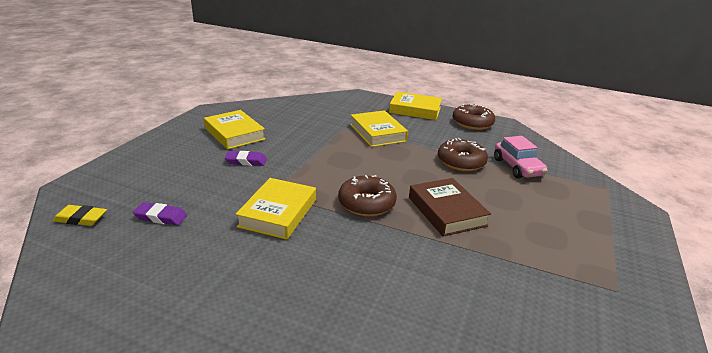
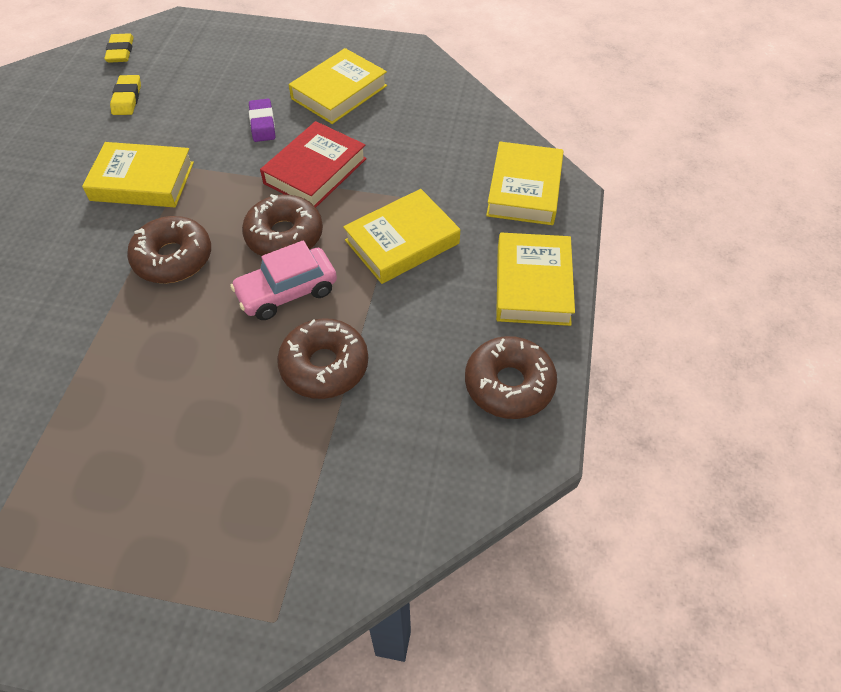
camera: 80 degrees right, 25 degrees up
purple eraser [133,202,187,226] -> yellow eraser [110,75,141,115]
brown book [409,178,491,237] -> none
pink car [494,136,547,179] -> pink car moved to [230,240,337,320]
none -> brown donut [242,194,323,256]
none -> red book [260,121,367,207]
none -> yellow book [486,142,564,225]

